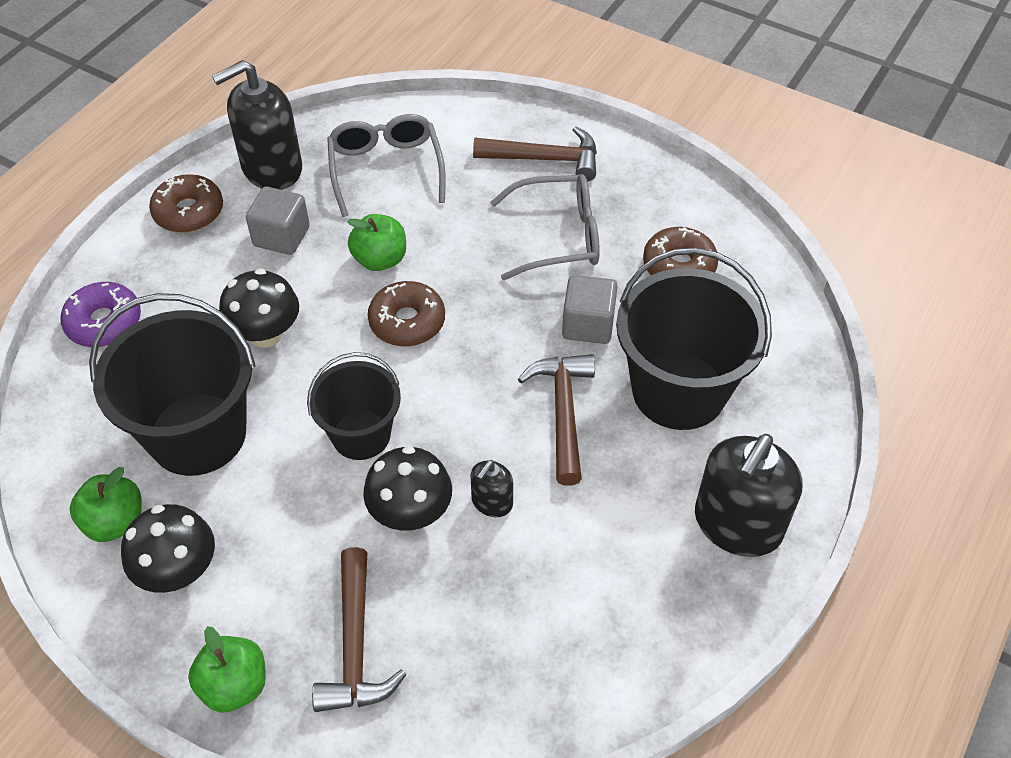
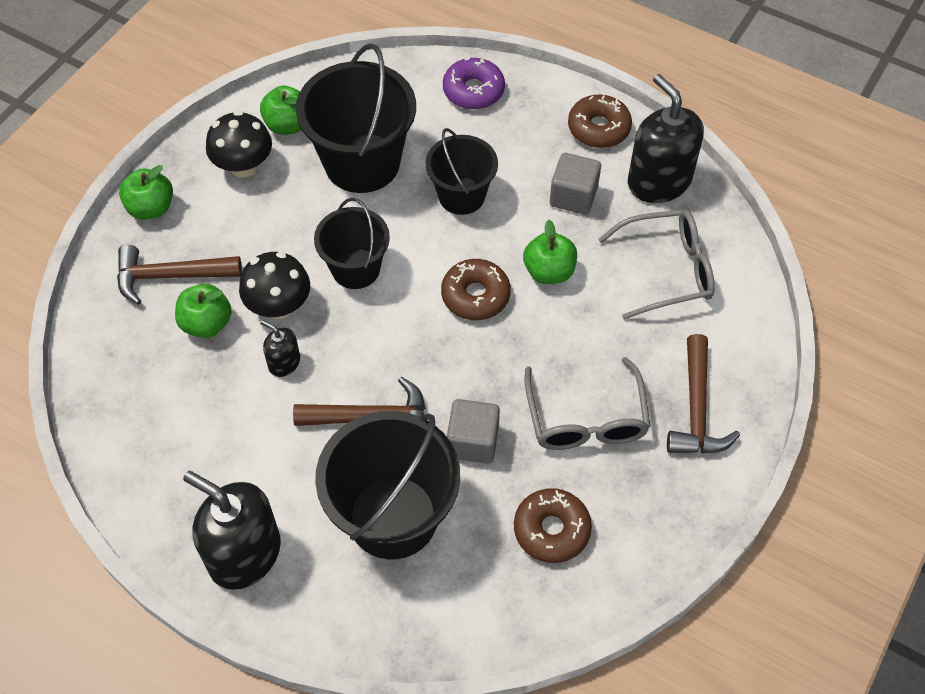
camera: 90 degrees right, 5 degrees up
black mushroom [219,268,299,348] -> black bucket [426,128,498,215]
none -> green apple [175,284,232,338]

